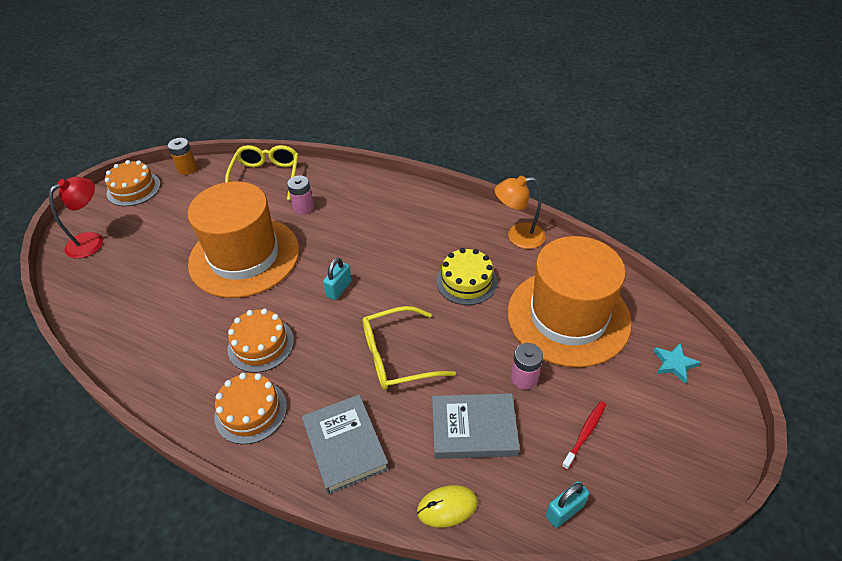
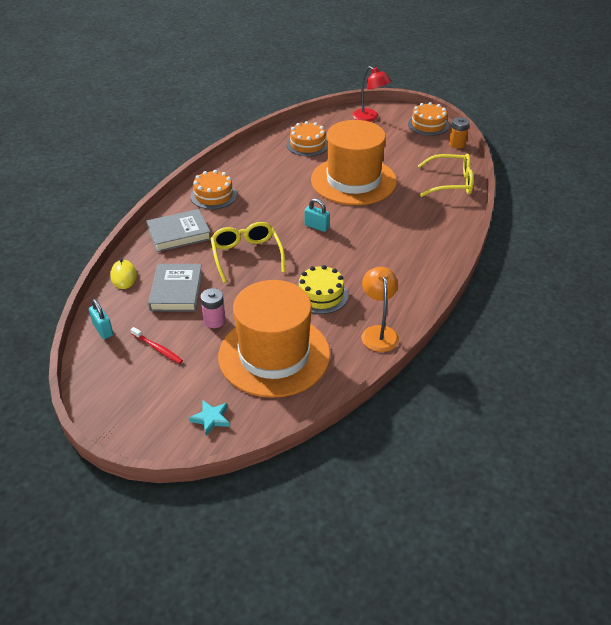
camera: 90 degrees right, 5 degrees down
orange cake [227,309,294,373] -> orange cake moved to [287,121,327,156]
pink battery [287,175,314,215] -> none

